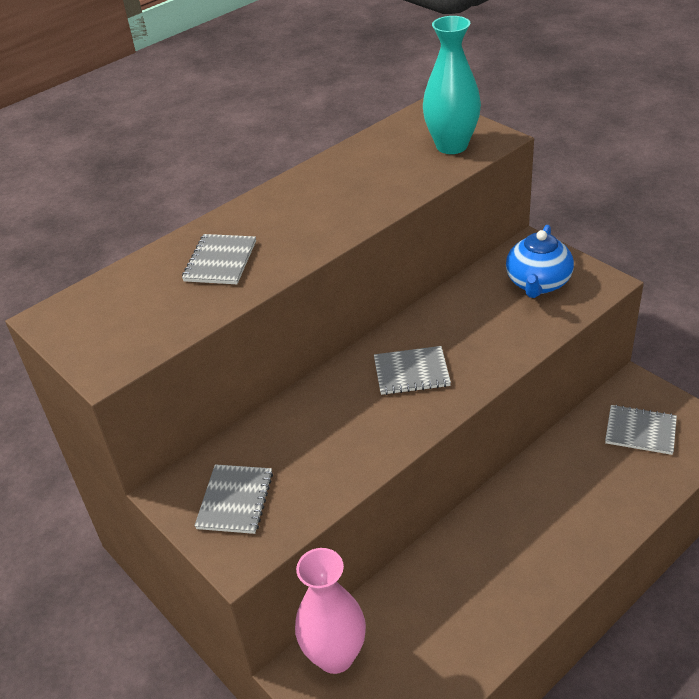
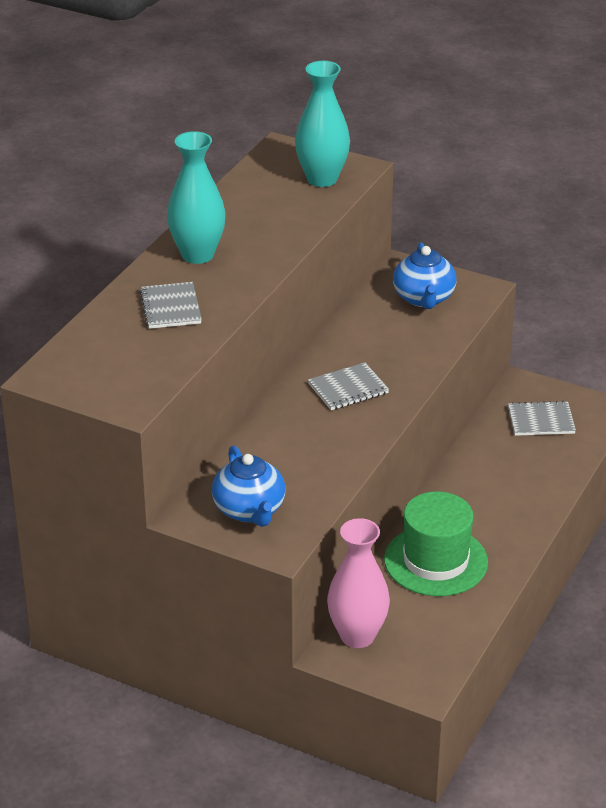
camera: 25 degrees left, 5 degrees down
grey notebook [194,464,273,534] -> blue teapot [212,446,285,527]
none -> turquoise vase [167,131,226,264]
none -> green hat [384,491,488,596]

